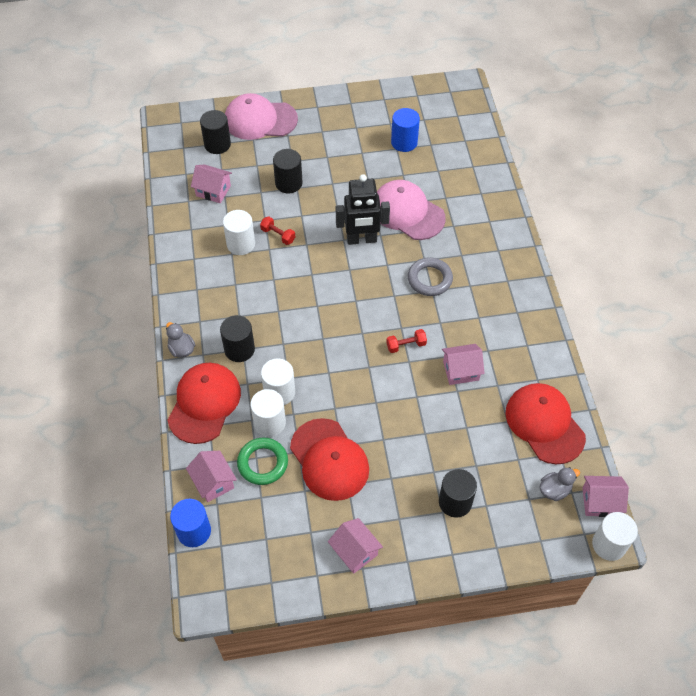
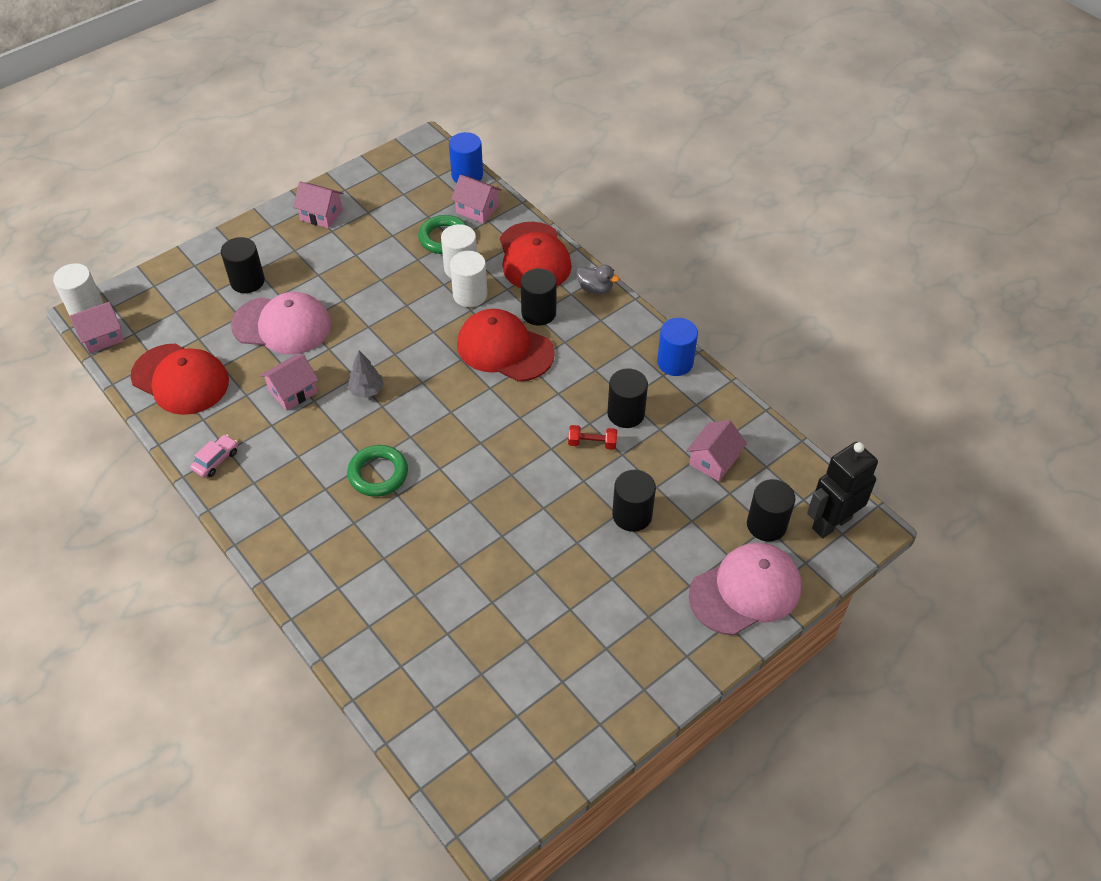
camera: 150 degrees right, 5 degrees down
pink house [191,165,232,203] -> pink house turned 45 degrees counterclockwise [686,420,747,481]
white cylinder [223,210,255,255] -> black cylinder [607,368,648,428]
red cap [290,418,369,501] -> red cap moved to [457,309,555,382]
black robot [336,174,390,245] -> black robot moved to [807,442,878,538]
pink cap [377,180,446,240] -> pink cap moved to [231,292,331,355]
red dumbbell [387,329,427,353] -> grey tree [347,351,384,398]
blue cylinder [391,108,420,152] -> blue cylinder moved to [657,318,698,376]
grey ring [408,257,453,296] -> green ring [347,445,408,497]
grey duck [540,467,580,501] -> none
none -> pink car [190,434,238,478]

